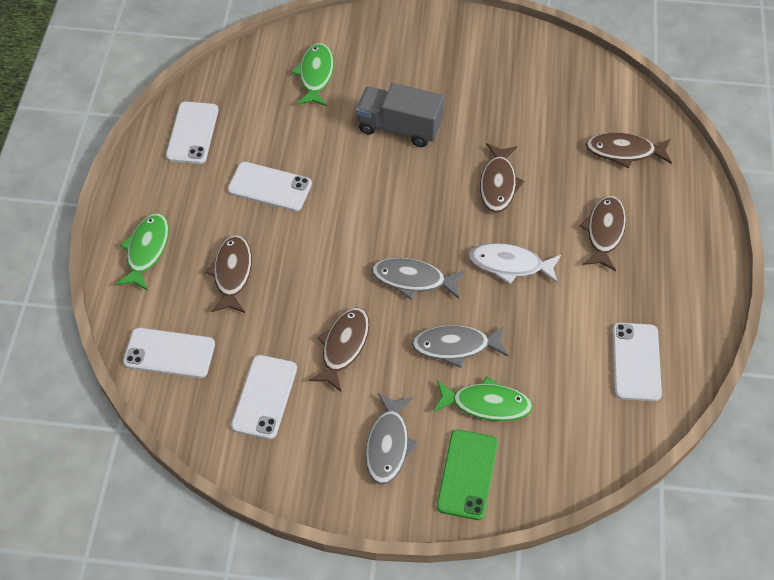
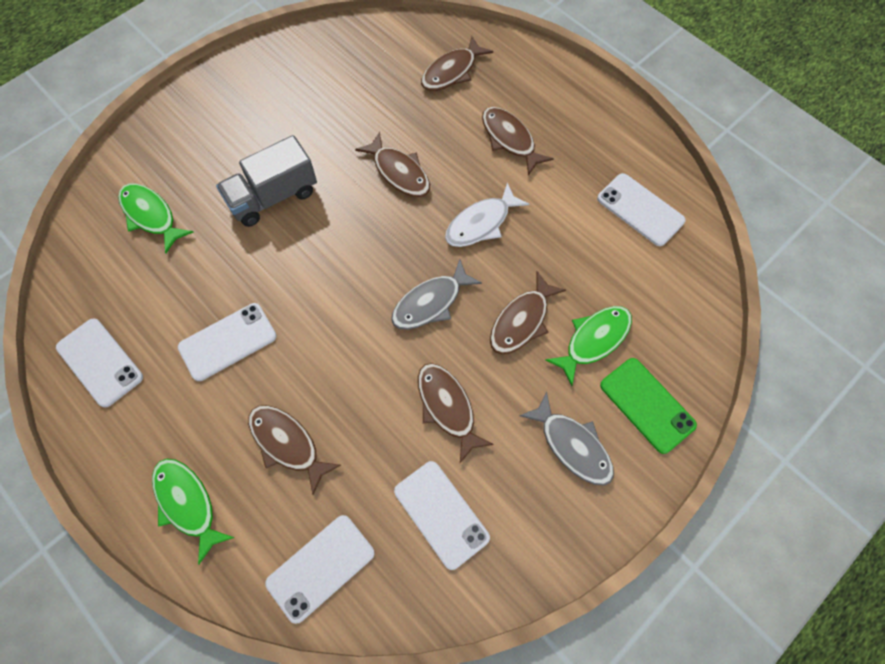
camera: 50 degrees left, 10 degrees up
grey fish [412,325,508,368] -> brown fish [490,271,566,354]

